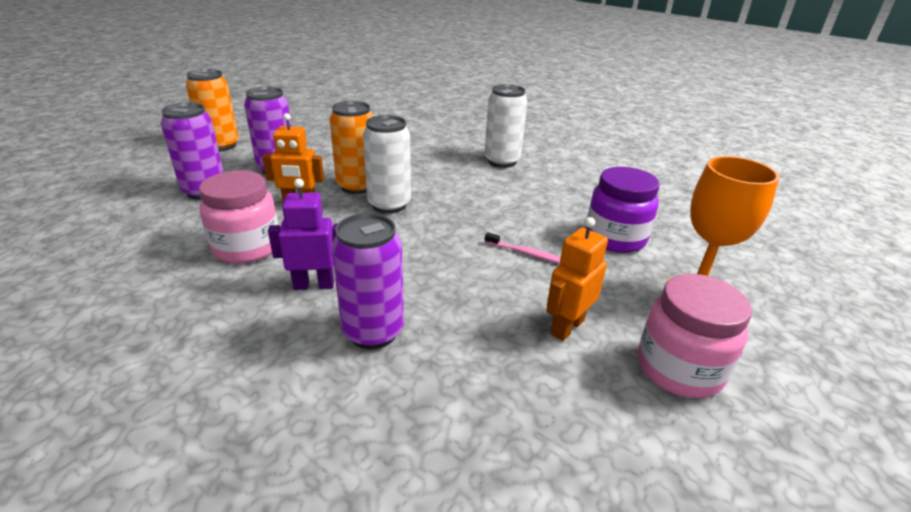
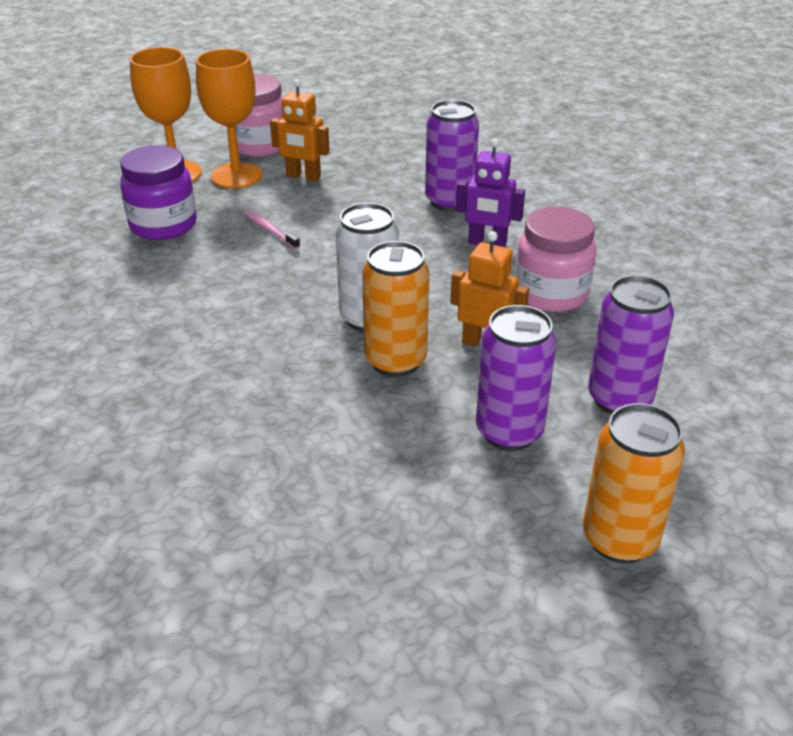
camera: 155 degrees left, 5 degrees up
white can [484,84,527,168] -> none
orange robot [546,217,608,341] -> orange robot turned 45 degrees clockwise [270,79,330,181]
none -> orange goblet [196,49,263,189]

